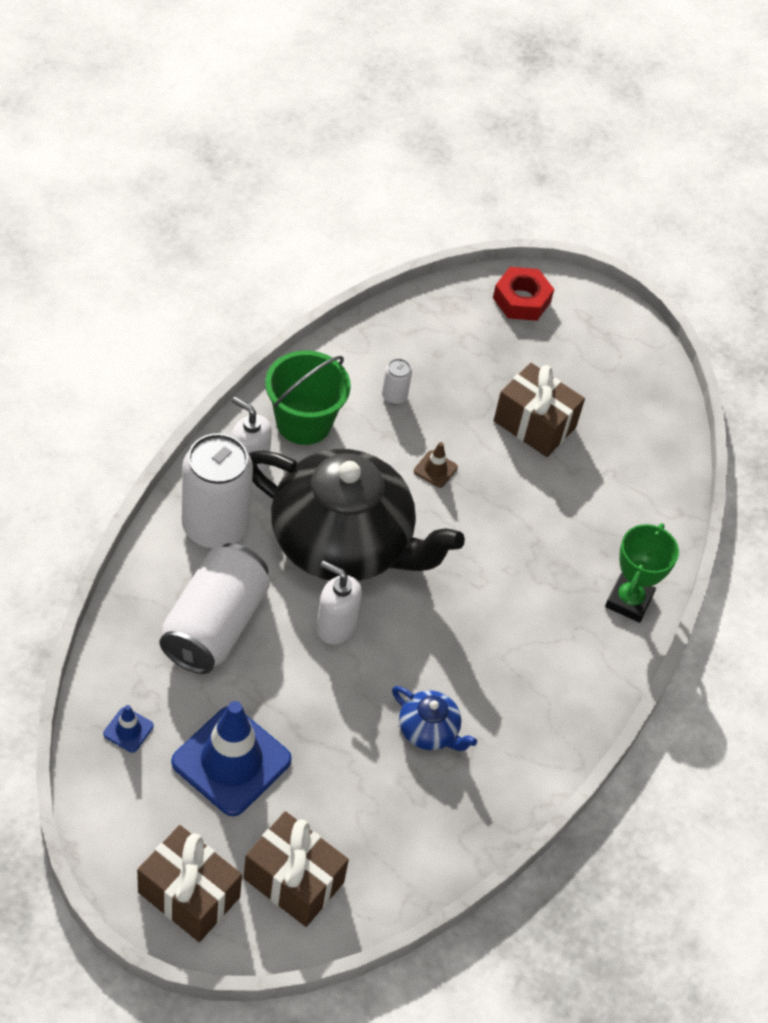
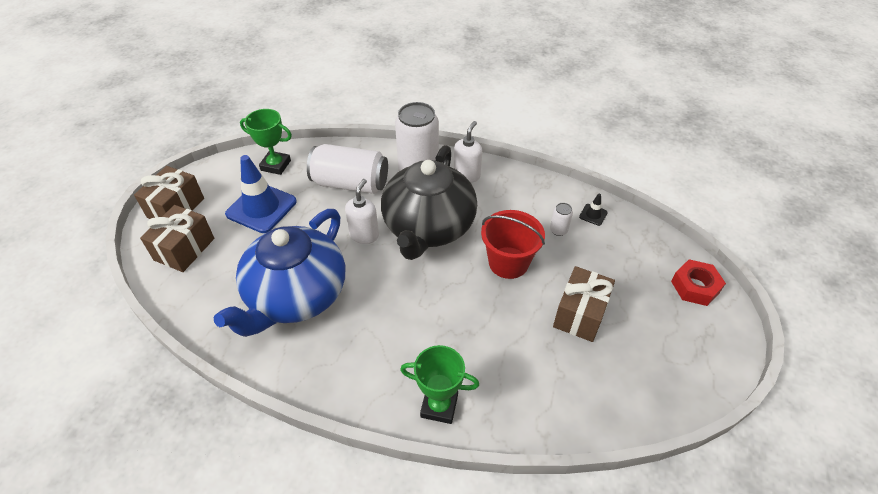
camera: 85 degrees right, 5 degrees down
blue traffic cone [103,705,154,753] -> green trophy [240,109,292,175]
green bucket [265,350,351,445] -> none
blue teapot [392,686,477,751] -> blue teapot [214,209,345,337], size x2.44
brown traffic cone [414,442,458,488] -> red bucket [481,210,545,279]
none -> black traffic cone [579,194,608,226]

